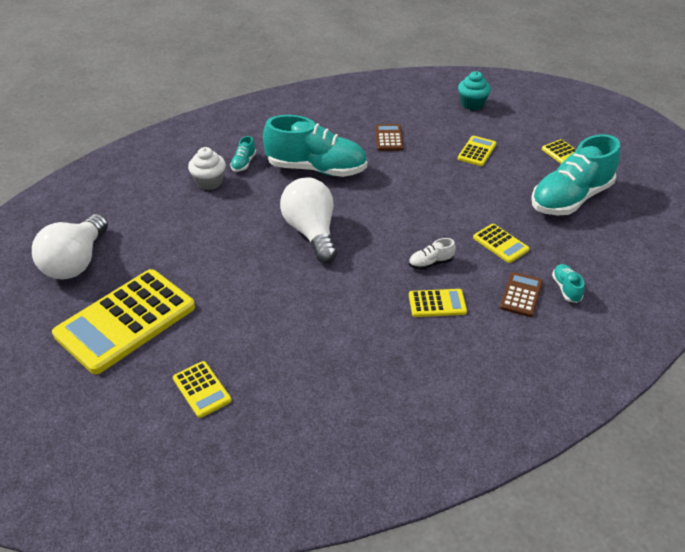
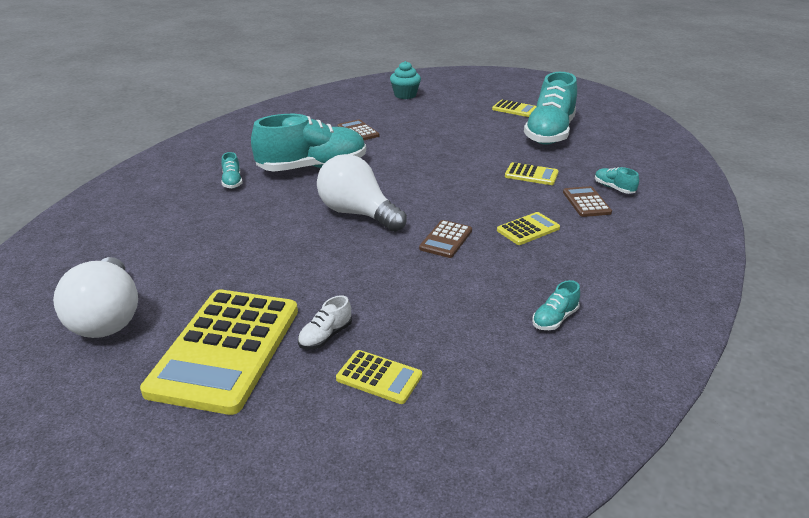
camera: 30 degrees left, 10 degrees down
white cupcake [188,147,226,190] -> none
white shoe [409,238,456,270] -> white shoe moved to [298,295,352,349]
yellow calculator [458,136,496,166] -> none
none -> brown calculator [419,220,472,258]
none -> turquoise shoe [532,280,580,330]

